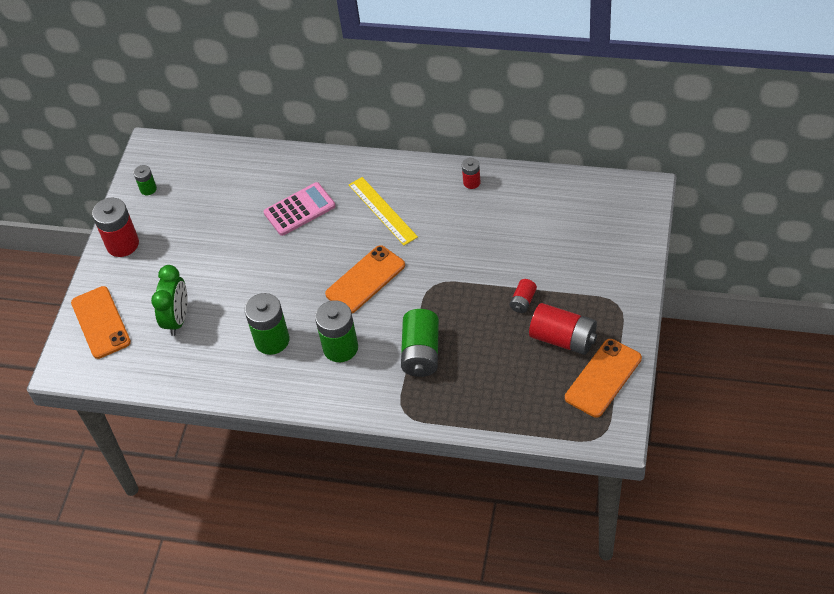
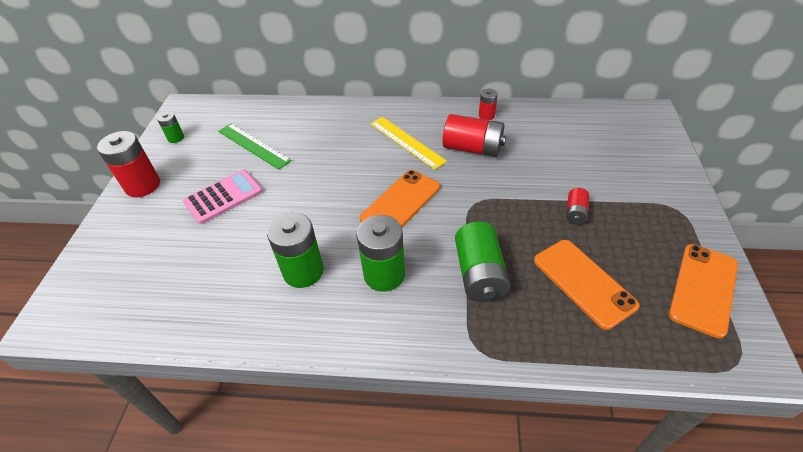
camera: 10 degrees left, 5 degrees down
orange phone [71,286,131,359] -> orange phone moved to [534,240,640,330]
green clock [151,265,188,336] -> none
pink calculator [264,182,336,236] -> pink calculator moved to [183,169,263,224]
red battery [529,303,597,355] -> red battery moved to [443,114,506,157]
none -> green ruler [218,123,292,170]

